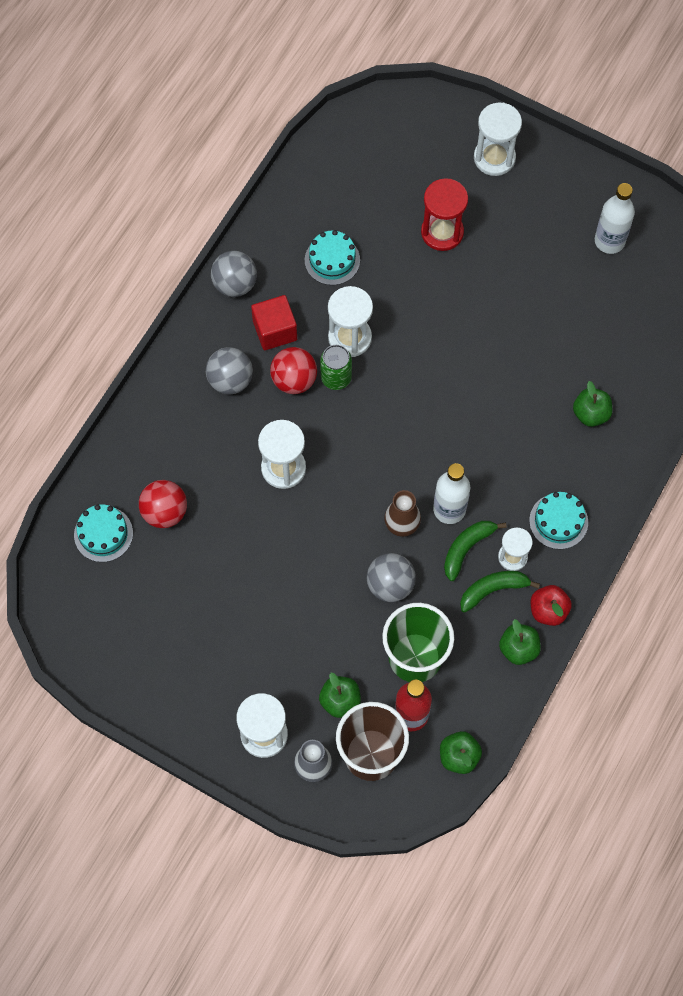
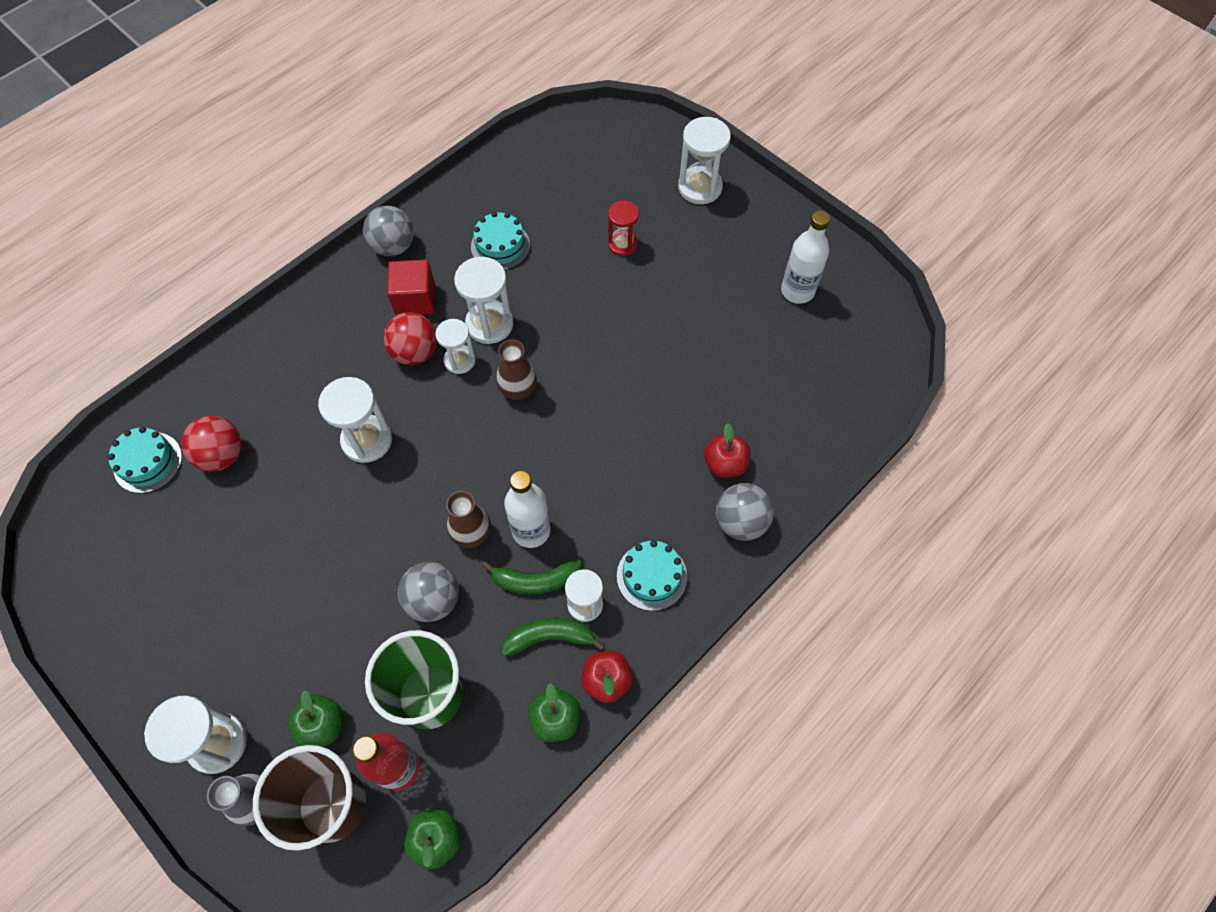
camera: 15 degrees right, 5 degrees down
grey ball [206,347,253,394] -> grey ball moved to [716,483,774,541]
green can [320,345,352,390] -> white hourglass [436,319,476,374]
red hourglass [421,178,468,251] -> red hourglass [608,200,639,256], size x0.65
green banana [444,521,507,581] -> green banana turned 150 degrees counterclockwise [482,559,582,594]
green apple [573,381,612,427] -> red apple [704,423,751,478]
none -> brown vase [496,339,537,400]

